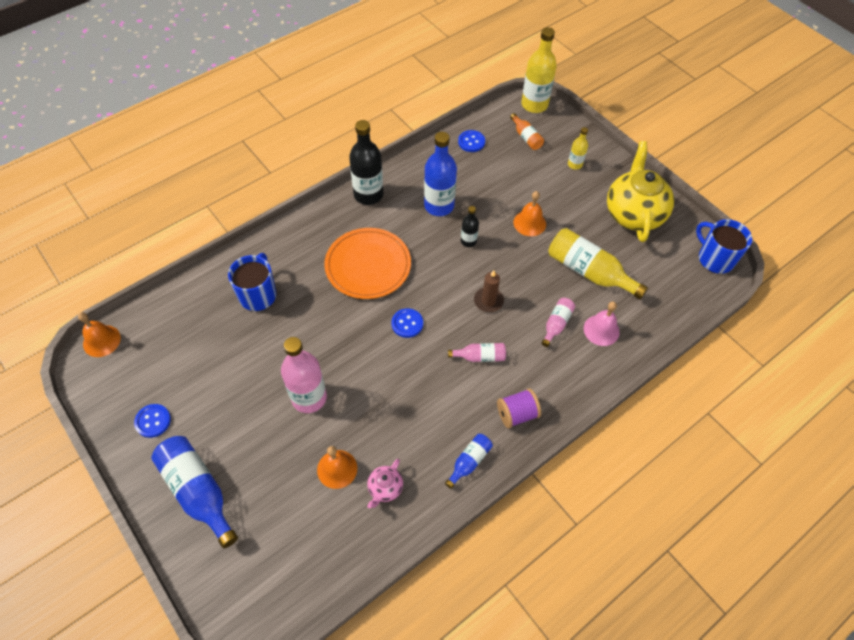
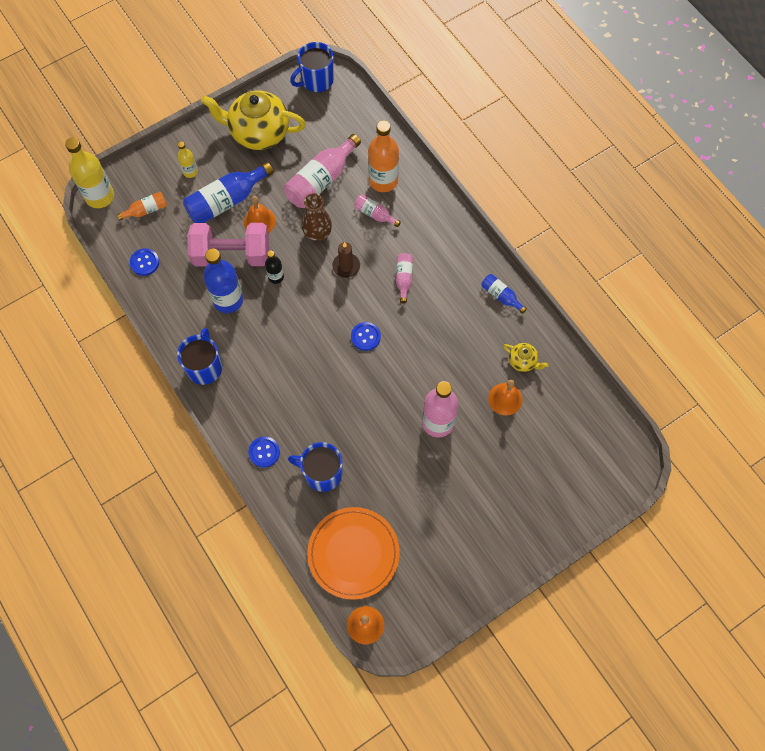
camera: 85 degrees left, 10 degrees up
blue button [134,404,171,438] -> blue button moved to [248,437,280,468]
blue bottle [151,436,238,548] -> blue bottle moved to [183,162,274,223]
orange plate [324,228,411,299] -> orange plate moved to [307,507,400,600]
black bottle [349,120,383,205] -> blue mug [177,328,222,385]
pink teapot [367,459,403,508] -> yellow teapot [503,343,549,372]
purple spool [497,388,541,428] -> none
yellow bottle [548,228,648,299] -> pink bottle [284,134,361,208]
pink bell [584,301,620,346] -> orange bottle [368,120,399,192]
none -> pink dumbbell [187,223,269,266]
none -> brown vase [301,193,332,241]

